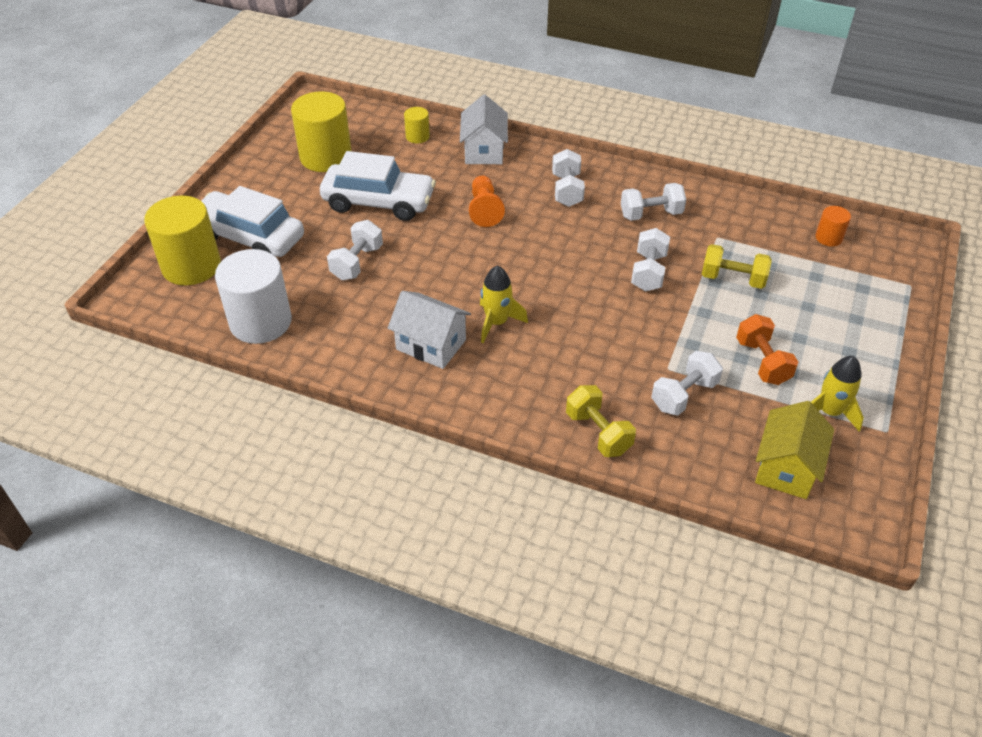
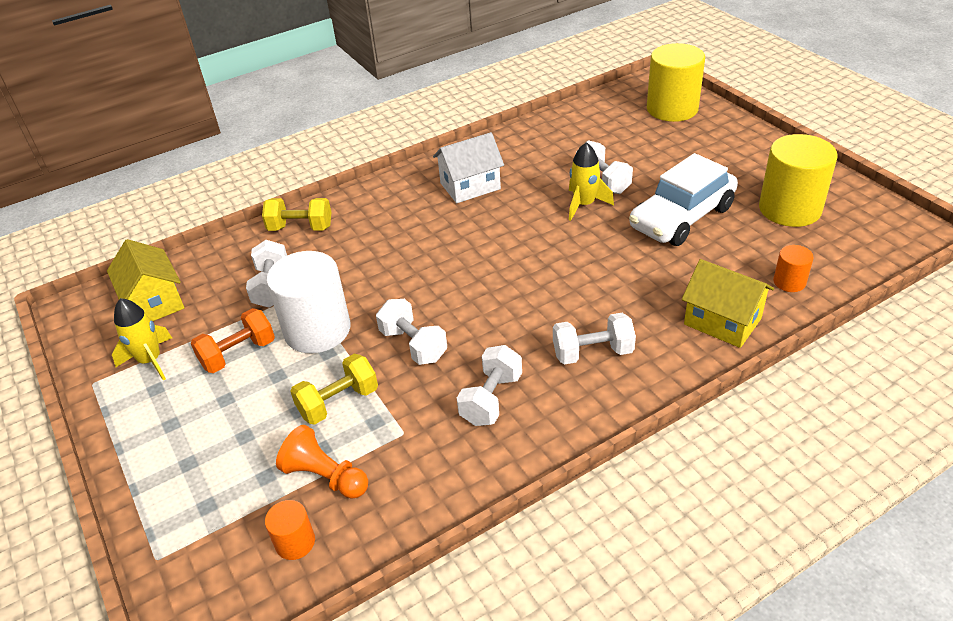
camera: 130 degrees right, 5 degrees down
white car [201,186,304,257] -> none
white cylinder [215,249,292,344] -> white cylinder moved to [266,251,350,353]
yellow cylinder [404,107,430,144] -> orange cylinder [773,245,814,292]
white house [460,94,508,164] -> yellow house [682,259,774,348]
orange pawn [469,175,505,227] -> orange pawn moved to [276,425,368,499]
yellow rocket [480,265,528,343] -> yellow rocket moved to [569,142,614,221]
white dumbbell [552,149,585,207] -> white dumbbell turned 45 degrees counterclockwise [553,313,636,365]
orange dumbbell [736,314,798,385] -> orange dumbbell turned 60 degrees counterclockwise [191,308,275,373]

